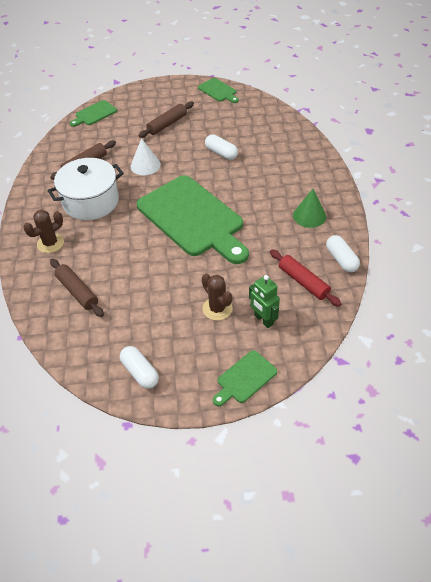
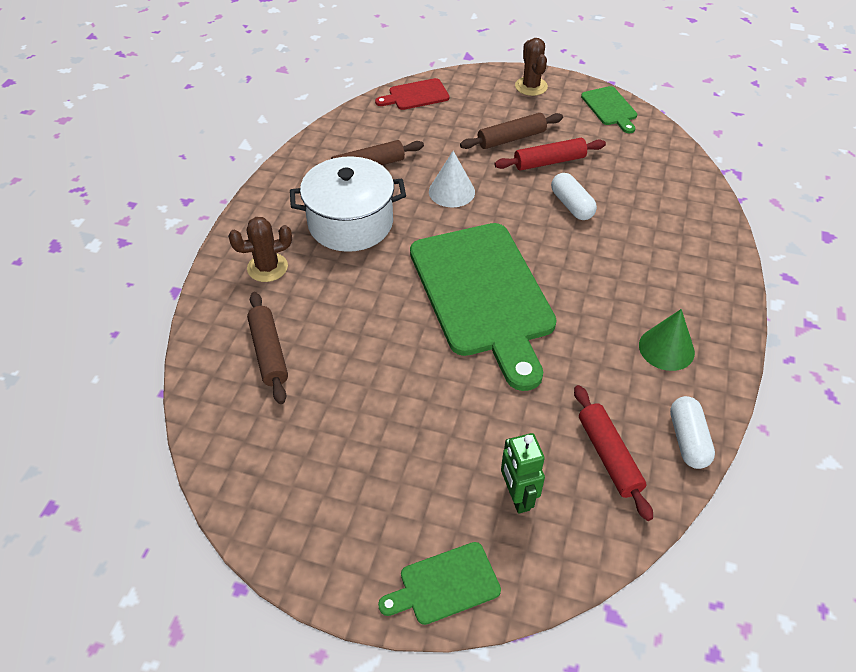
camera: 20 degrees right, 0 degrees up
green cutting board [70,100,117,127] -> red cutting board [375,78,450,110]
white capsule [120,346,159,389] -> none
brown cactus [202,274,232,320] -> brown cactus moved to [515,38,548,96]
none -> red rolling pin [494,138,606,170]

